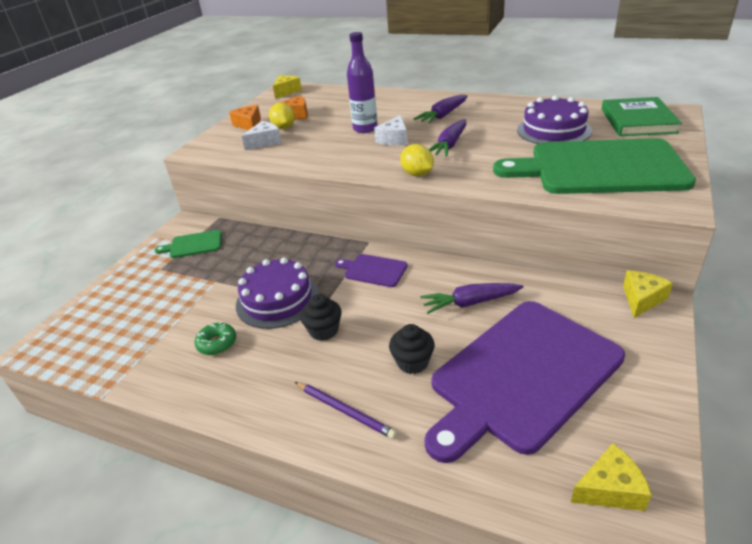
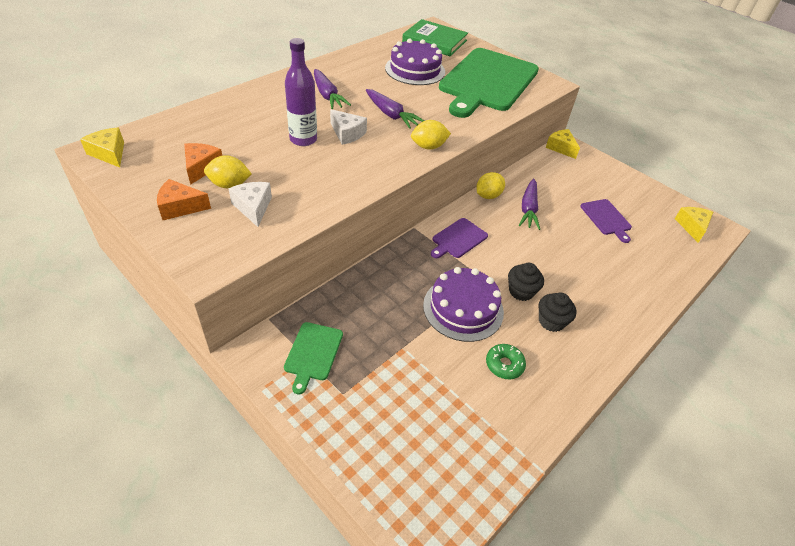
camera: 75 degrees left, 10 degrees up
purple pencil [295,382,397,439] -> none
black cupcake [389,324,435,374] -> black cupcake moved to [538,292,576,332]
purple cutting board [425,301,625,463] -> purple cutting board [580,199,632,243], size x0.42
none -> yellow lemon [476,172,505,199]

